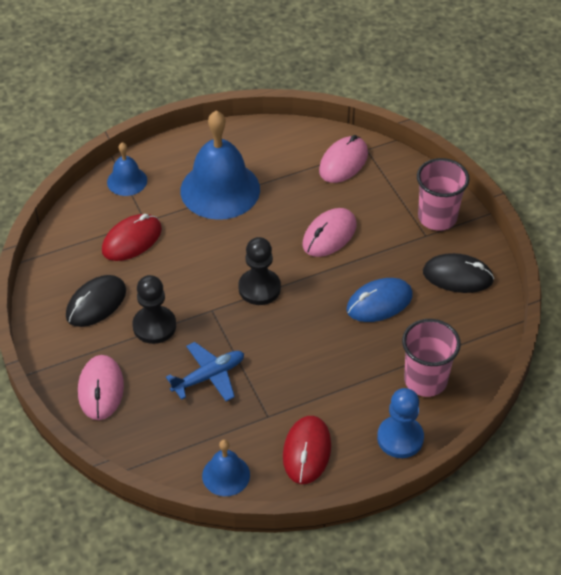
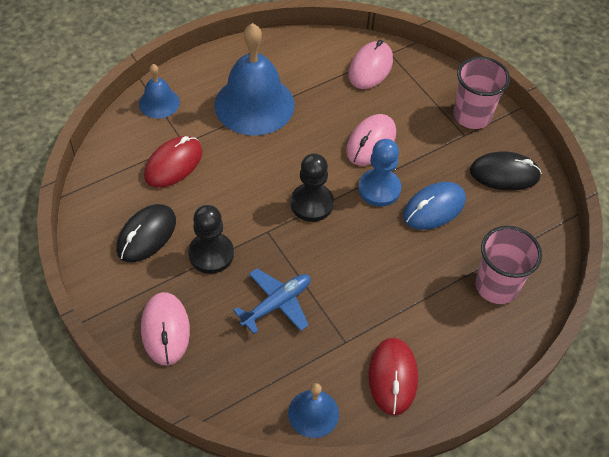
camera: 10 degrees left, 5 degrees up
blue pawn [377,388,424,458] -> blue pawn moved to [358,139,401,207]

